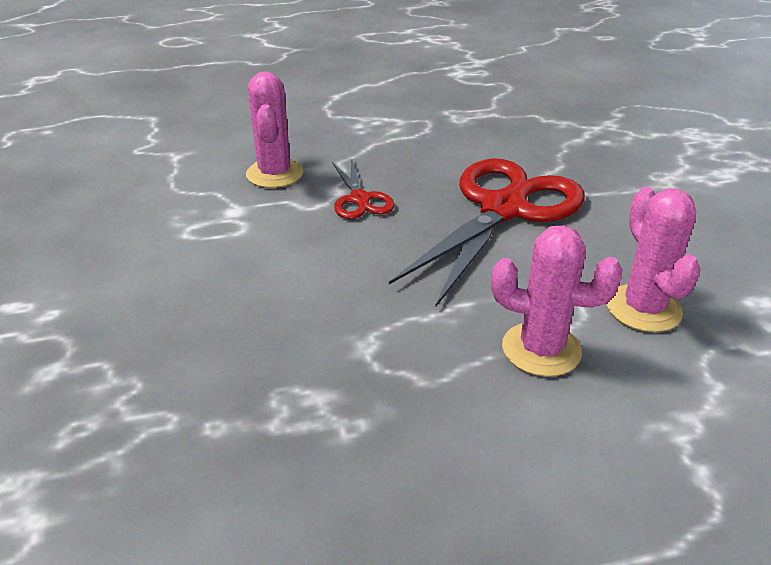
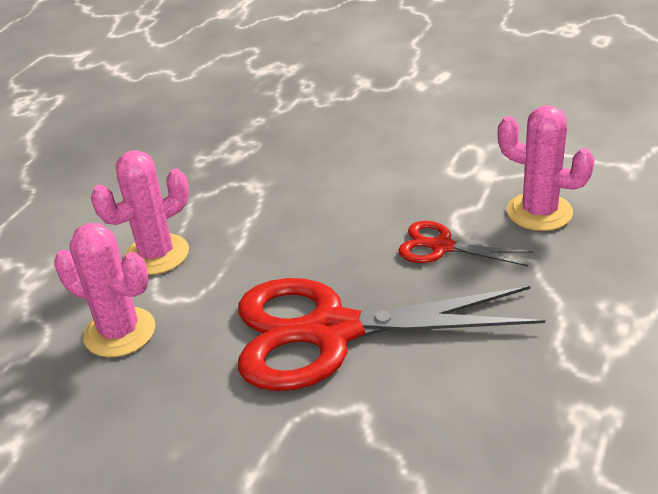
camera: 130 degrees right, 0 degrees up
red scissors [389,158,585,307] -> red scissors turned 105 degrees clockwise [238,278,545,391]

